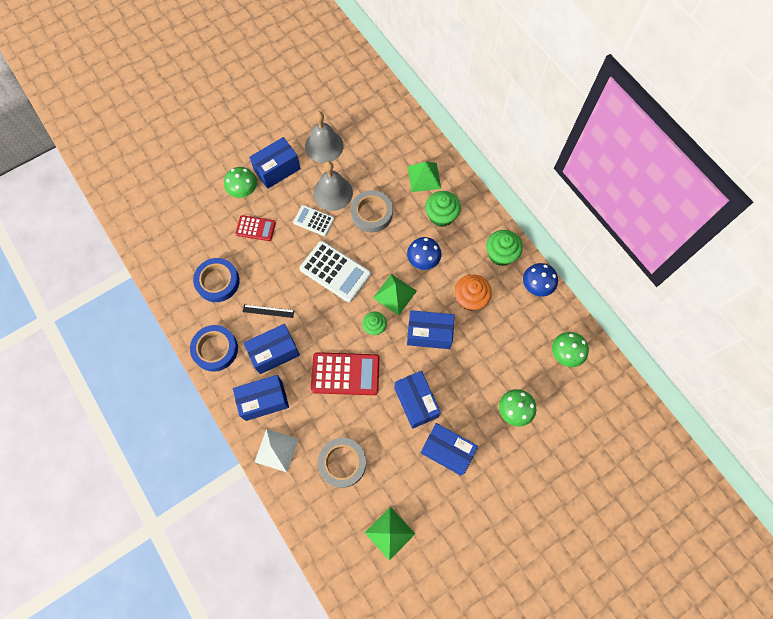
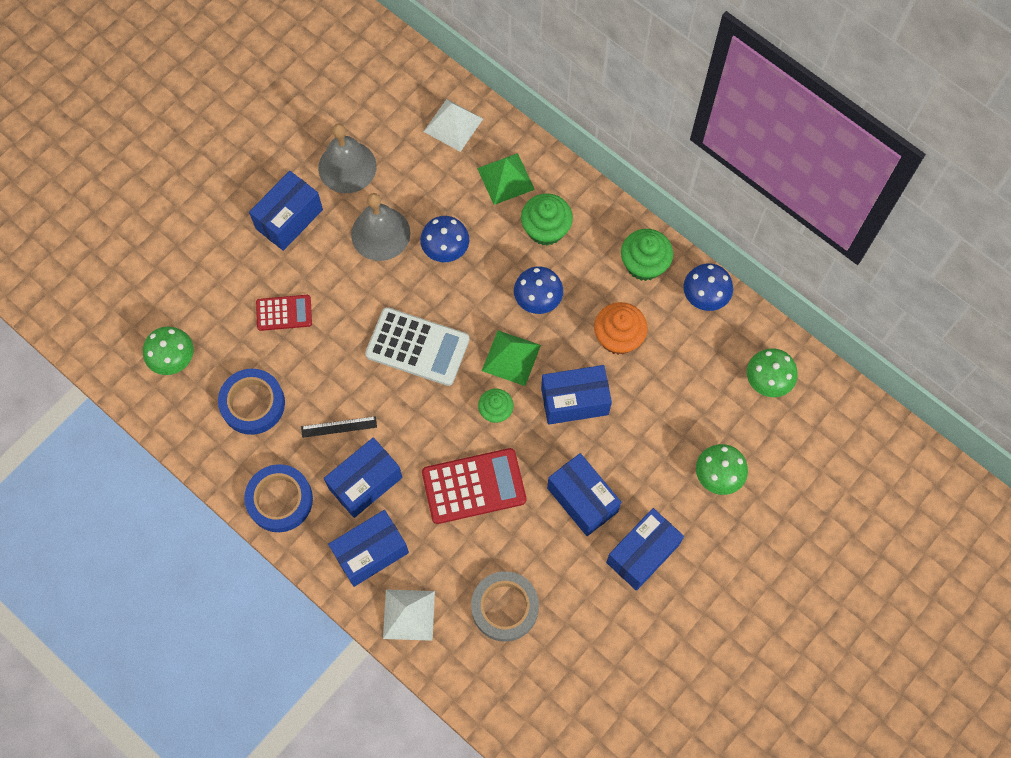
camera: 15 degrees left, 0 degrees up
green mushroom [224,167,257,198] -> green mushroom moved to [143,326,194,375]
white calculator [293,205,334,236] -> none
grey tape [351,190,393,233] -> blue mushroom [420,216,469,262]
green pyramid [365,507,415,561] -> none
blue box [421,423,478,476] -> blue box turned 60 degrees counterclockwise [606,508,684,591]
none -> white pyramid [424,99,483,152]

